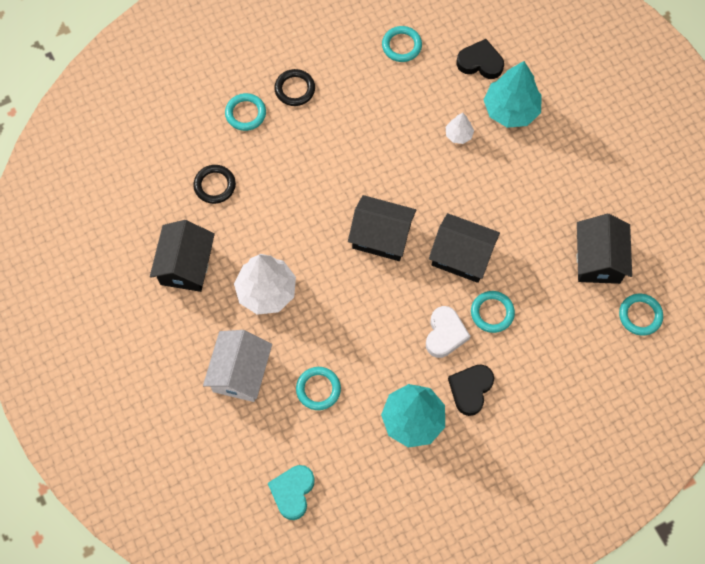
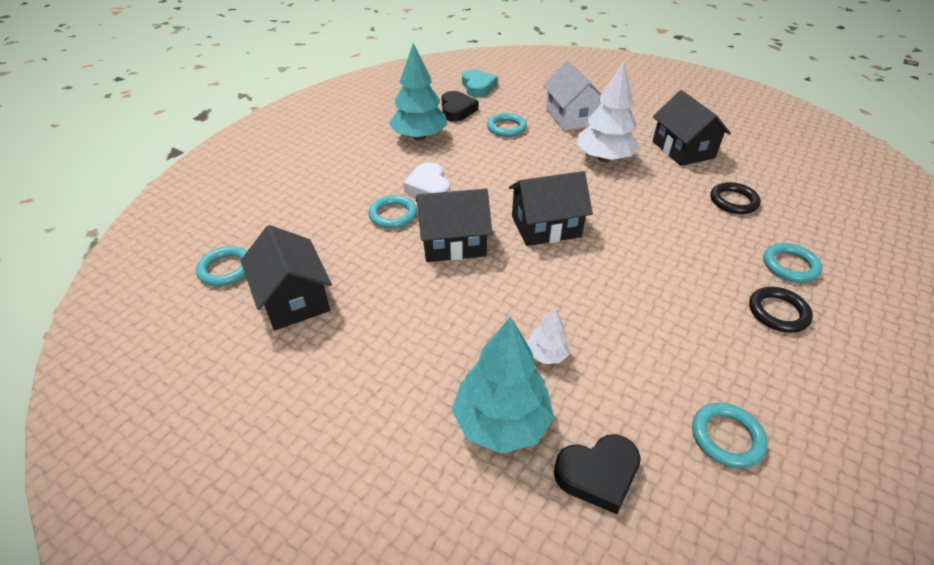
camera: 150 degrees right, 25 degrees down
black heart [448,364,494,416] -> black heart moved to [442,91,478,122]

